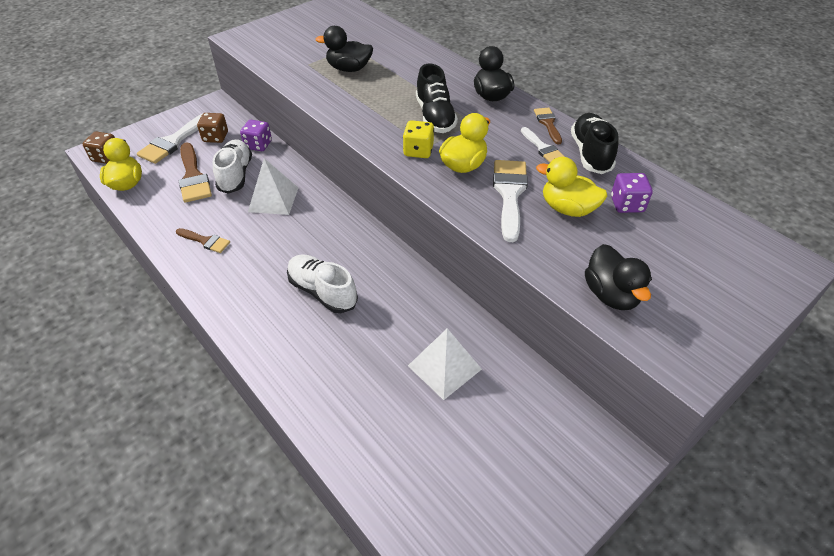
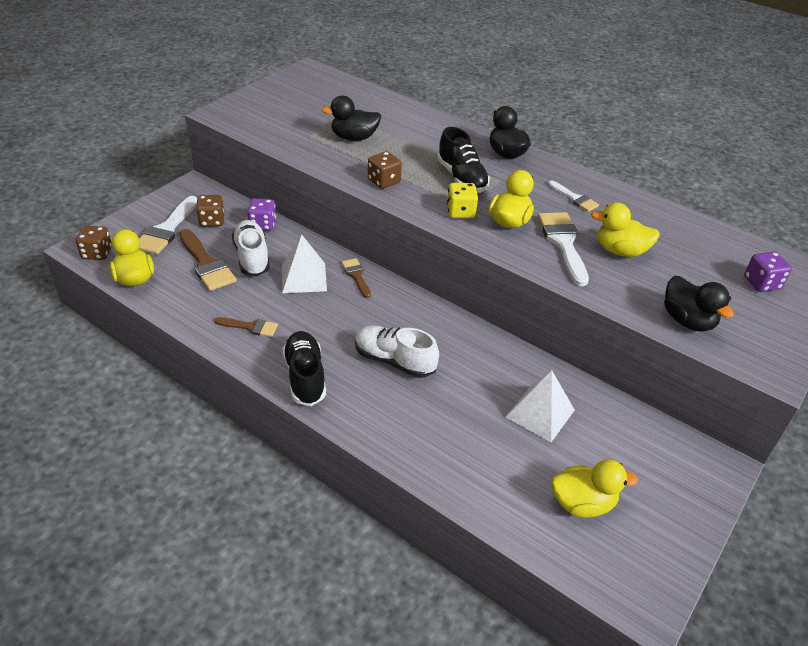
camera: 15 degrees left, 5 degrees down
brown brush [534,108,562,144] -> brown brush moved to [341,258,371,298]
black shoe [571,113,619,174] -> black shoe moved to [282,331,326,406]
purple dice [611,173,653,213] -> purple dice moved to [744,251,792,292]
none -> brown dice [368,151,402,189]
none -> yellow duck [551,459,638,518]

